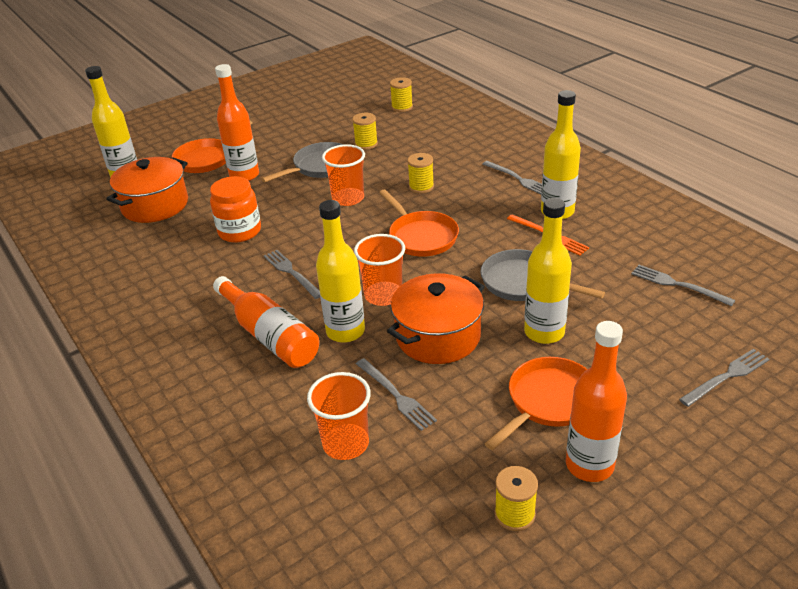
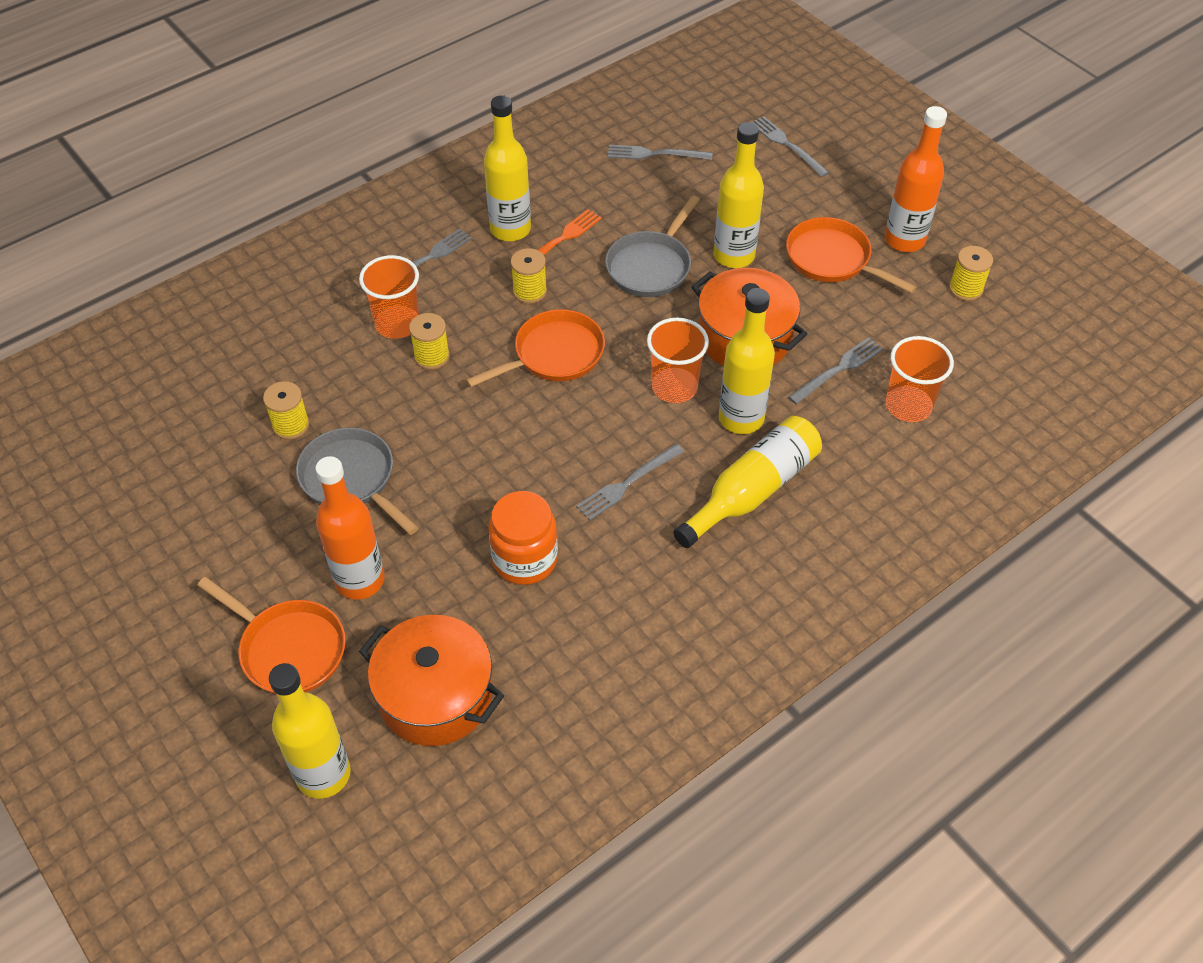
camera: 95 degrees left, 15 degrees up
orange bottle [213,276,319,368] -> yellow bottle [673,416,822,548]
orange cup [322,144,365,206] -> orange cup moved to [359,255,419,339]
yellow spool [390,77,413,112] -> yellow spool moved to [510,248,547,304]
grey fork [631,265,735,306] -> grey fork turned 60 degrees clockwise [608,145,712,160]

